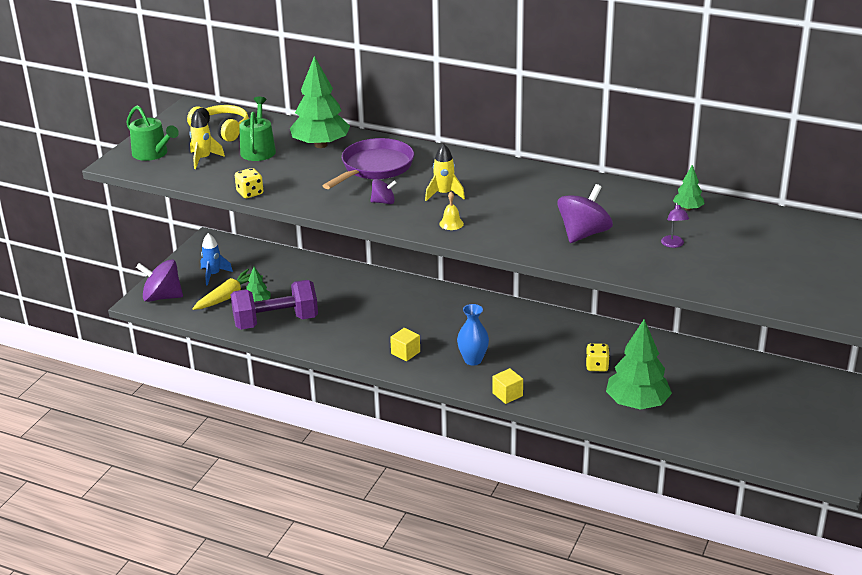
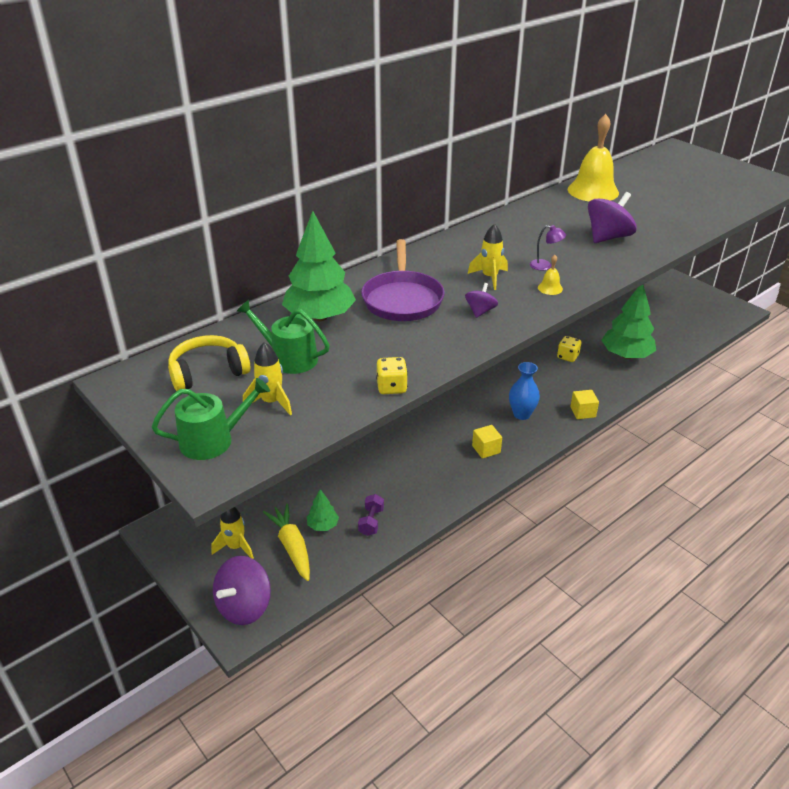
camera: 65 degrees left, 5 degrees up
blue rocket [201,233,233,286] -> yellow rocket [211,507,254,559]
purple dumbbell [231,280,318,330] -> purple dumbbell [358,494,384,536], size x0.43
purple pan [323,138,414,189] -> purple pan turned 150 degrees counterclockwise [361,239,445,321]
purple spinning top [557,184,613,243] -> purple spinning top turned 75 degrees clockwise [588,192,637,243]
purple lamp [661,202,689,248] -> purple lamp moved to [530,225,566,270]
green tree [673,165,705,211] -> yellow bell [568,114,619,201]

